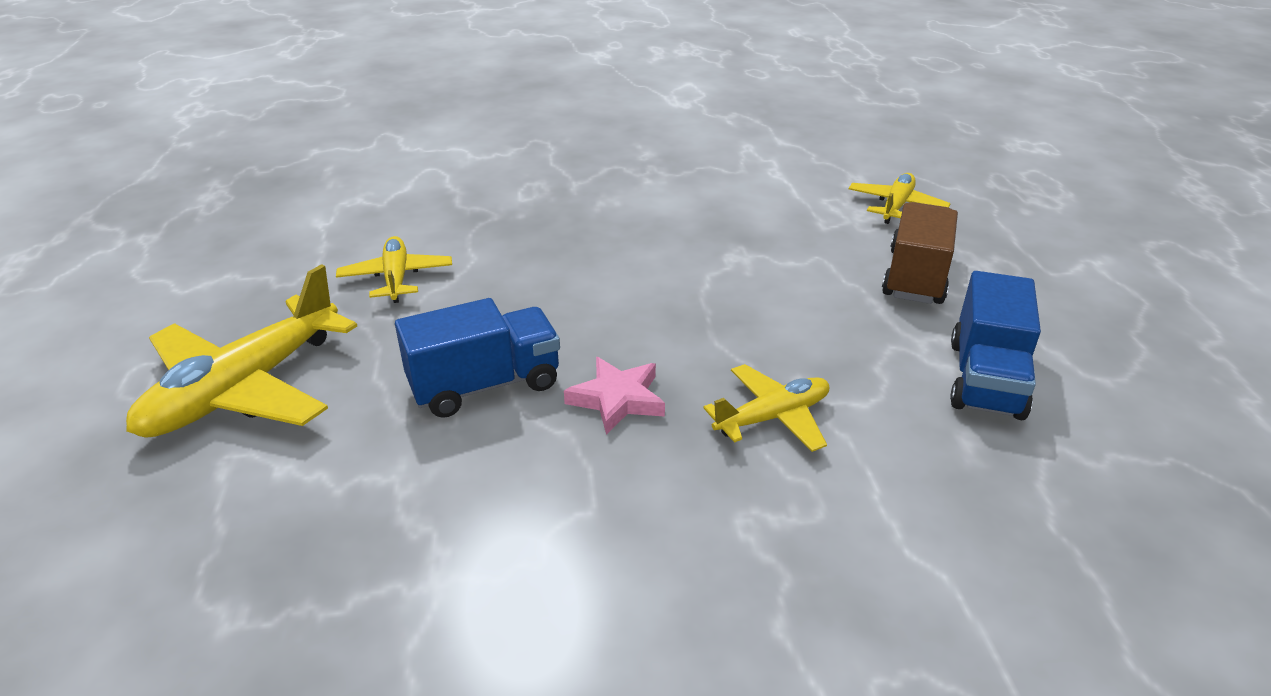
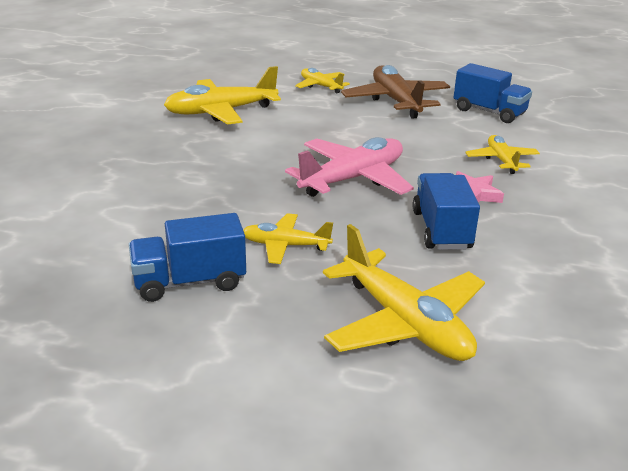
camera: 70 degrees left, 5 degrees down
brown truck [882,202,958,304] -> brown plane [341,65,450,119]
none -> blue truck [129,213,246,302]
none -> yellow plane [164,66,281,125]
none -> pink plane [285,137,414,197]

